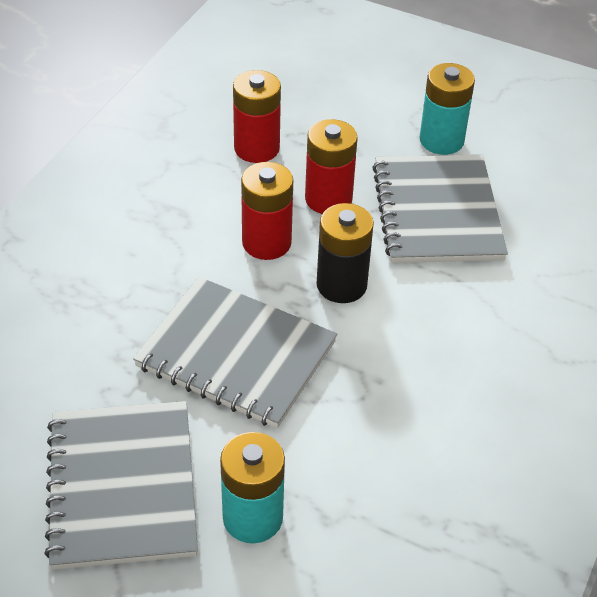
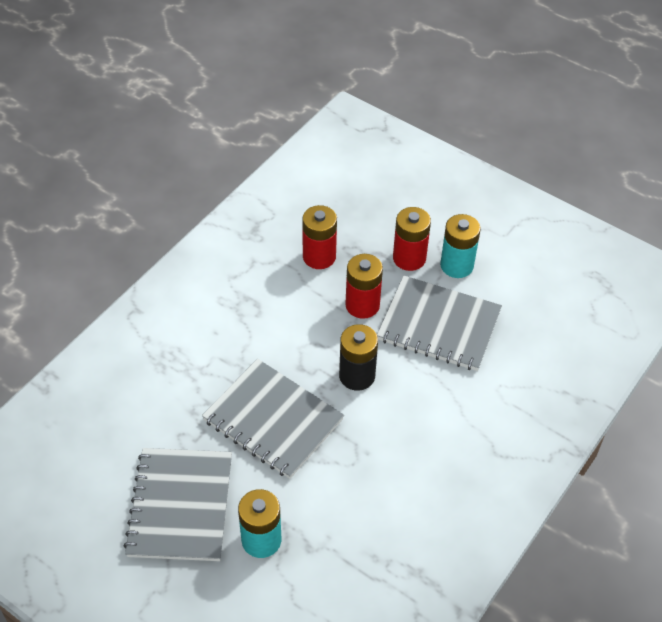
camera: 10 degrees right, 5 degrees up
red battery [241,162,293,260] -> red battery moved to [393,207,431,271]
grey notebook [372,155,508,263] -> grey notebook turned 75 degrees counterclockwise [377,276,502,371]

